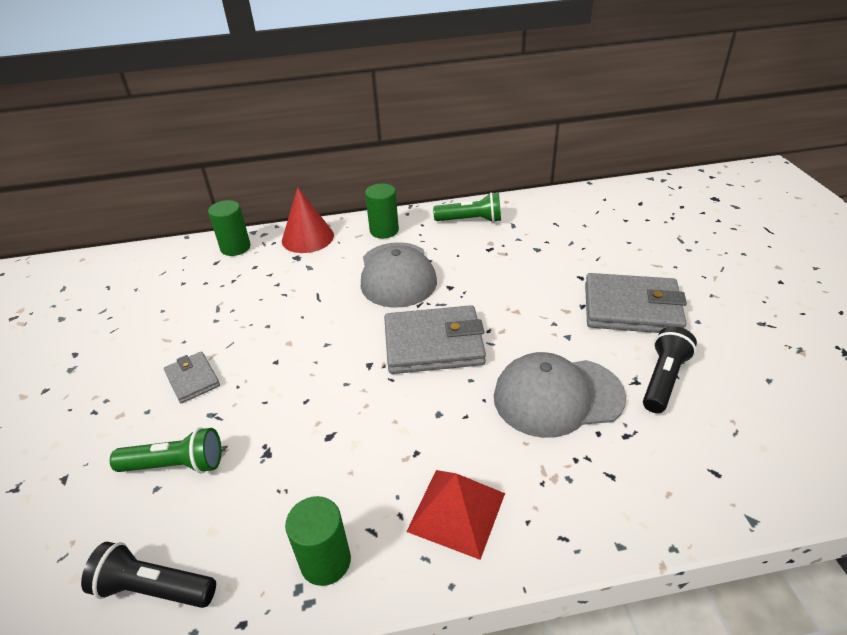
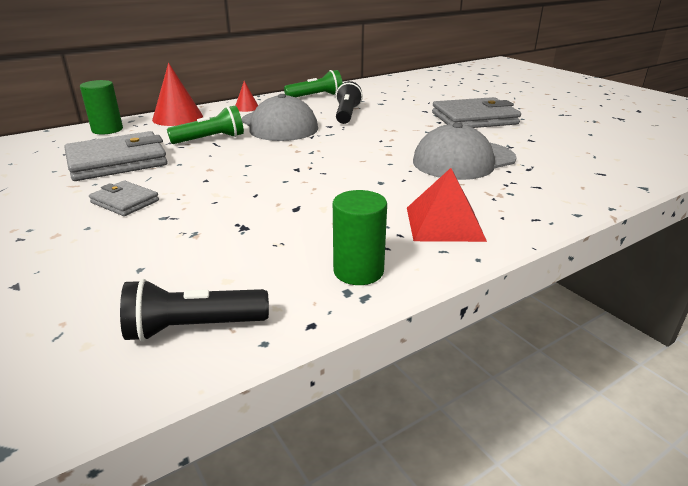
camera: 25 degrees left, 10 degrees down
green flashlight [110,427,221,473] -> green flashlight moved to [167,106,244,144]
green cylinder [365,183,399,238] -> red cone [235,81,258,112]
grey wallet [384,305,486,374] -> grey wallet moved to [64,131,168,181]
black flashlight [643,326,697,413] -> black flashlight moved to [336,81,363,124]

